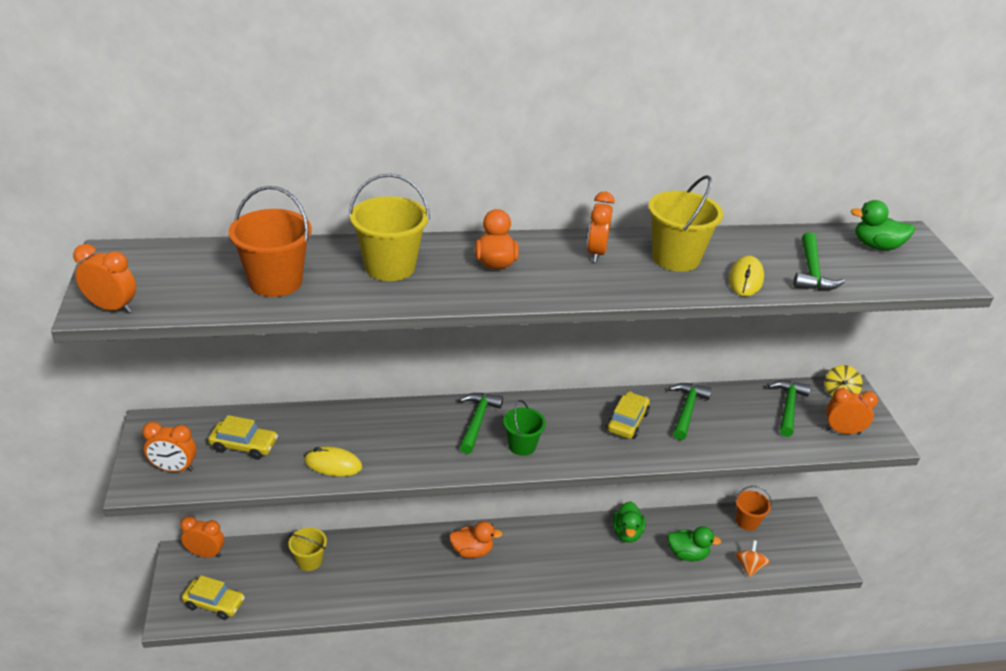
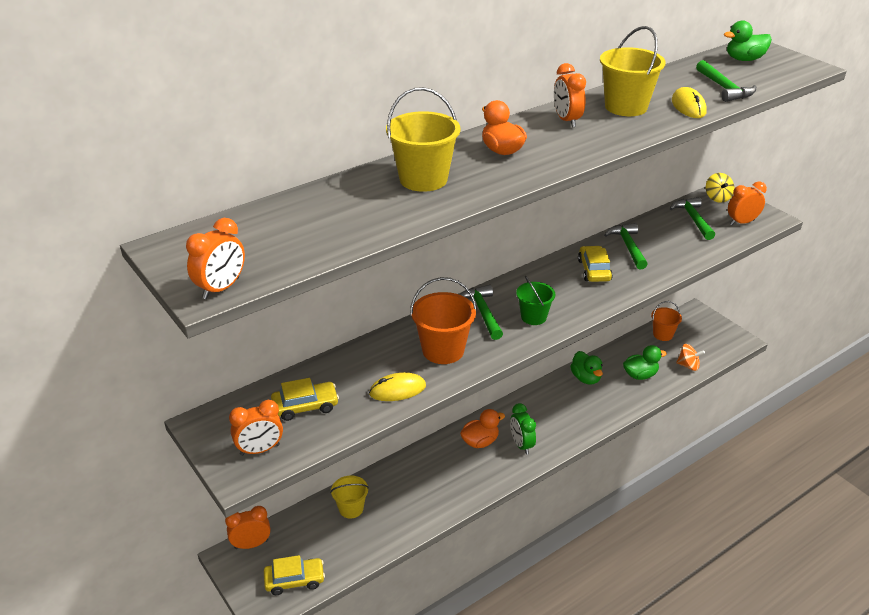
camera: 25 degrees left, 0 degrees up
orange clock [73,244,136,314] -> orange clock turned 135 degrees clockwise [186,218,245,299]
orange bucket [228,186,312,297] -> orange bucket moved to [410,277,477,364]
orange spinning top [735,540,770,577] -> orange spinning top turned 120 degrees clockwise [676,344,705,371]
none -> green clock [510,403,536,455]

